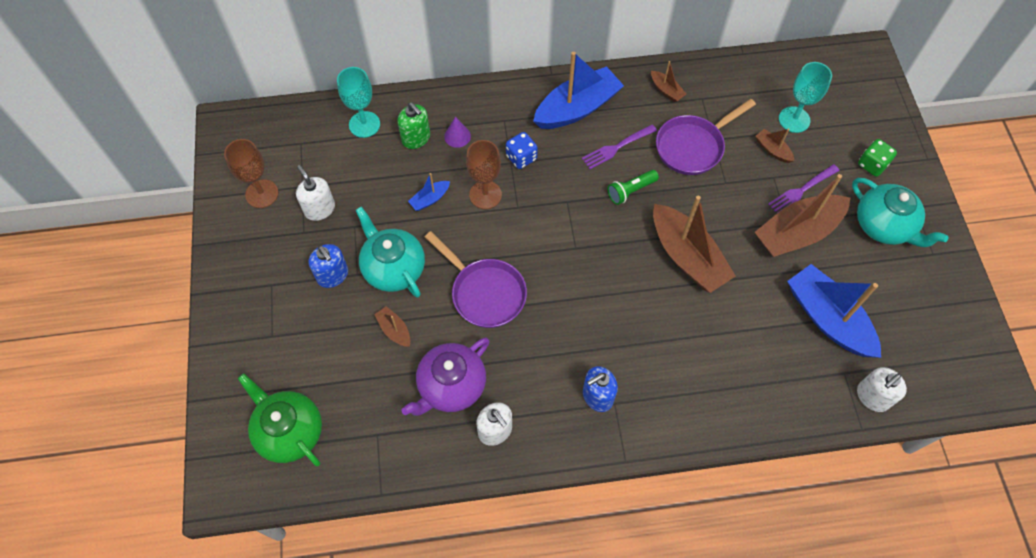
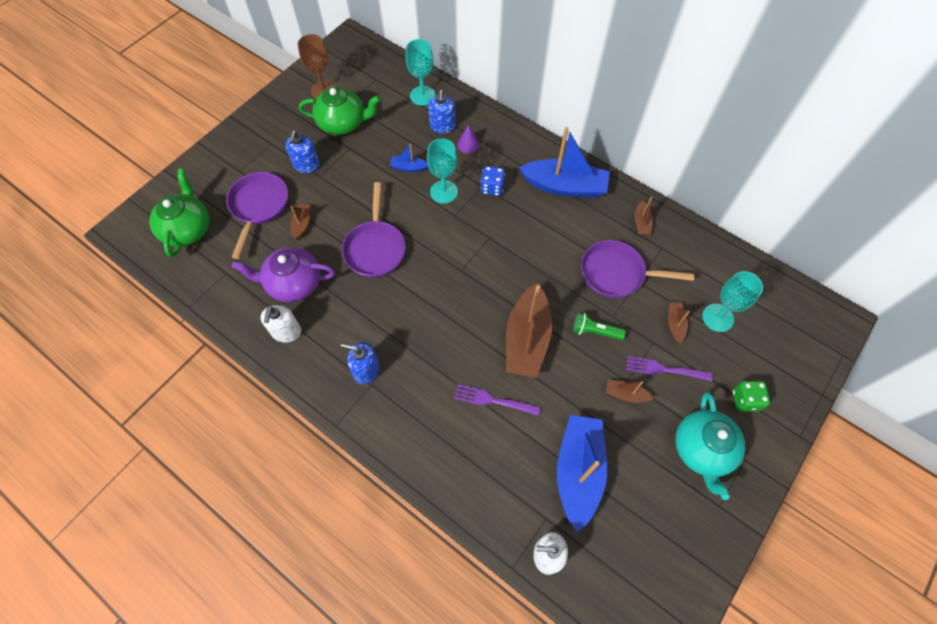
camera: 45 degrees right, 0 degrees up
white soap dispenser [296,165,335,221] -> green teapot [299,87,381,135]
turquoise teapot [356,206,425,298] -> none
green soap dispenser [397,102,430,149] -> blue soap dispenser [428,90,456,134]
brown goblet [466,140,502,209] -> turquoise goblet [427,139,458,204]
purple fork [582,124,657,169] -> purple fork moved to [454,384,541,416]
green flashlight [608,170,659,205] -> green flashlight moved to [573,312,626,340]
brown boat [755,174,850,257] -> brown boat [606,380,654,403], size x0.45
none -> purple pan [226,172,288,259]

